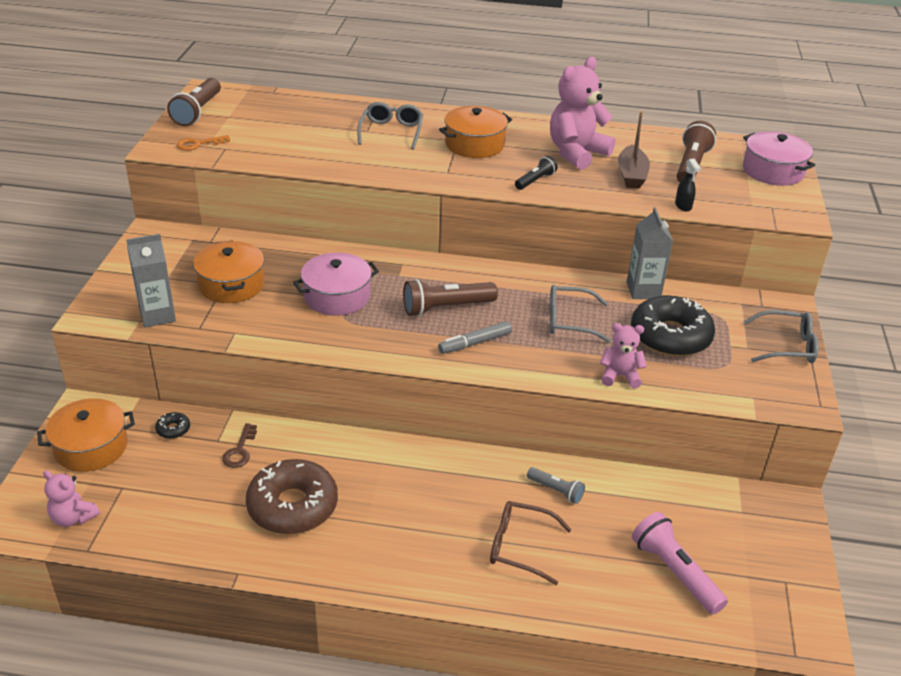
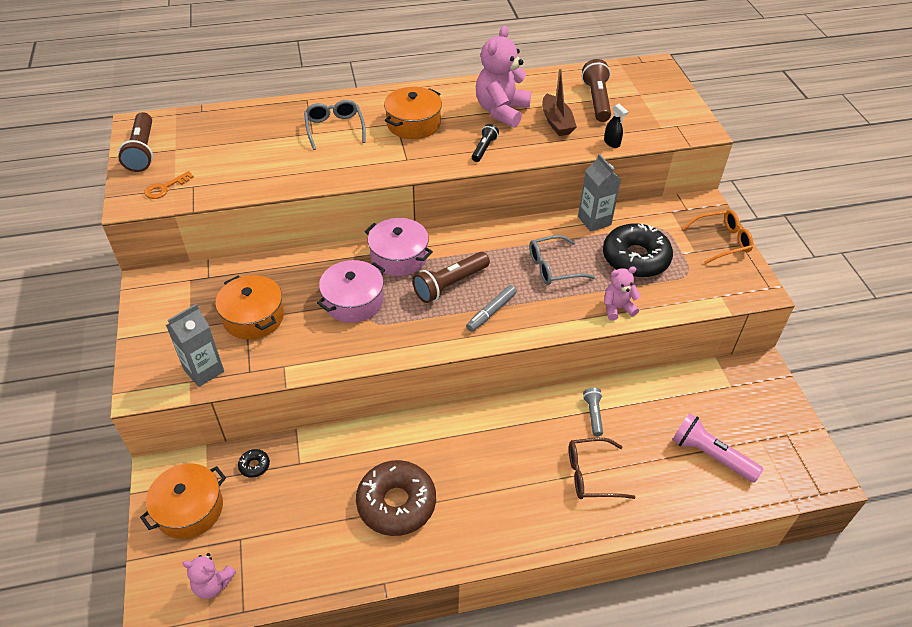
camera: 20 degrees left, 10 degrees up
brown key [222,423,257,468] -> none
grey flashlight [527,467,585,504] -> grey flashlight turned 105 degrees counterclockwise [583,388,603,436]
pink pot [743,131,815,186] -> pink pot moved to [365,218,433,276]
grey glasses [744,310,819,363] -> orange glasses [682,210,753,264]

